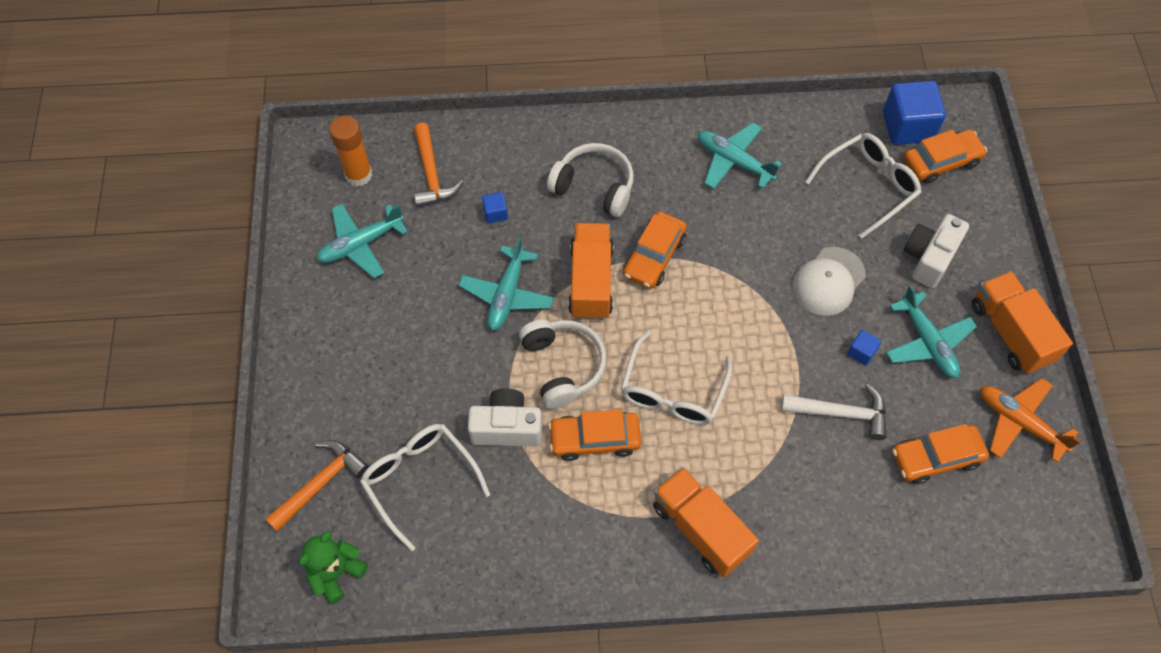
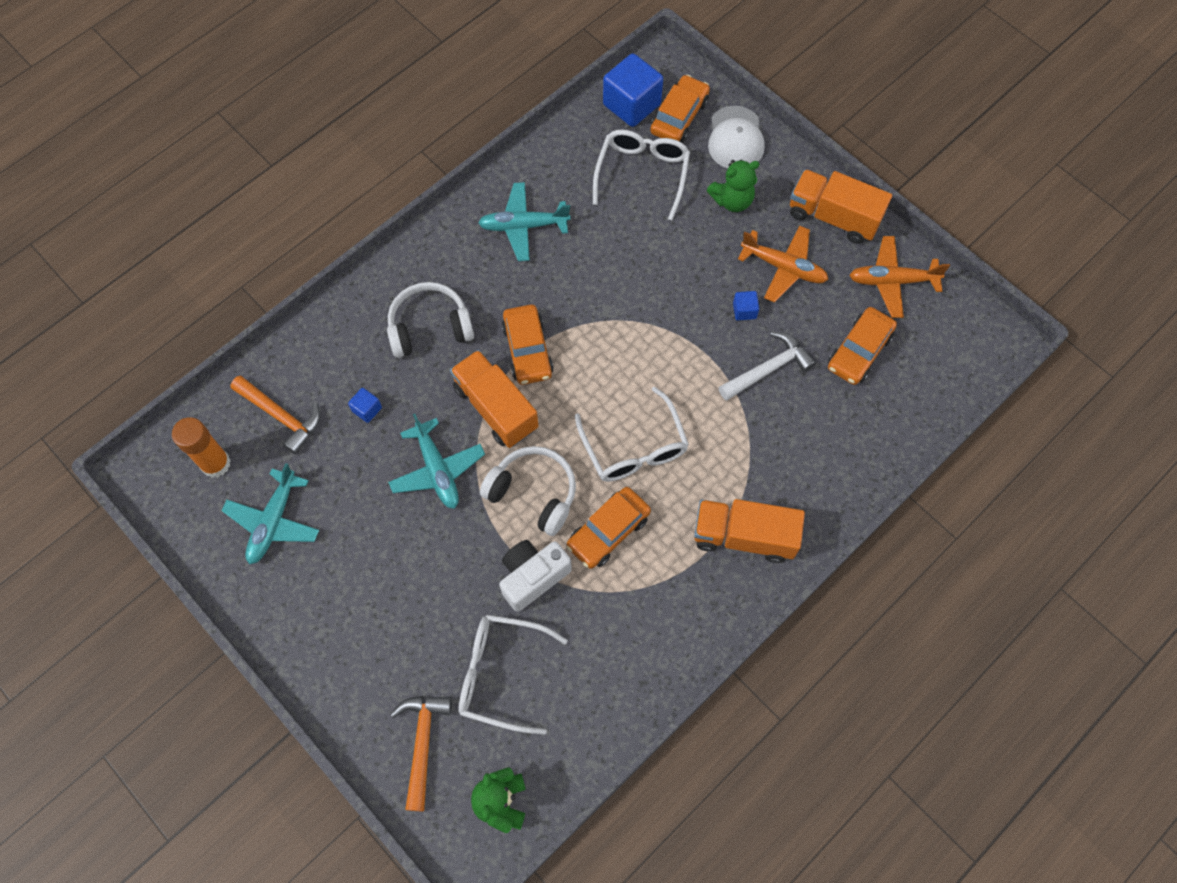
camera: 40 degrees left, 5 degrees up
white cap [792,247,866,316] -> white cap moved to [708,106,765,168]
turquoise plane [886,285,977,378] -> orange plane [738,225,828,303]
white camera [904,214,969,288] -> green teddy bear [707,160,760,212]

